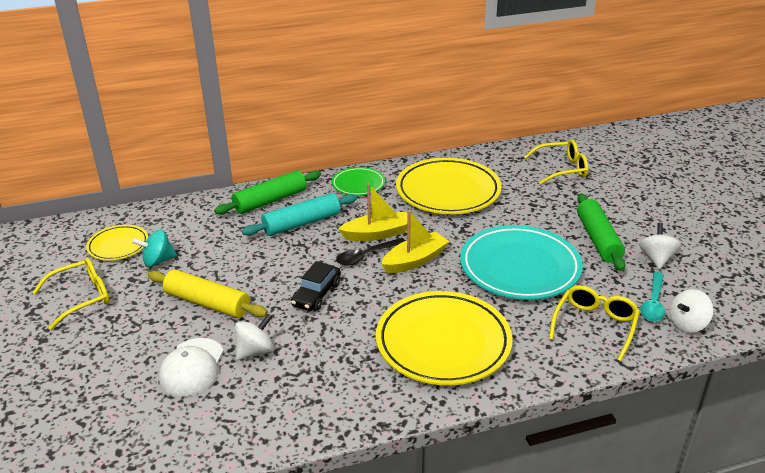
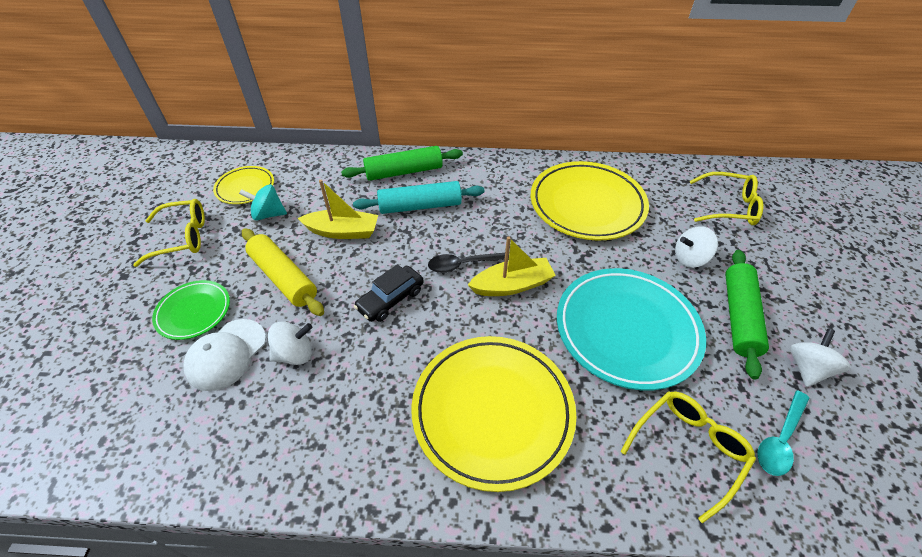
camera: 20 degrees right, 15 degrees up
green plate [331,167,385,196] -> green plate moved to [152,280,230,340]
yellow boat [338,183,407,241] -> yellow boat moved to [298,180,378,239]
white spinning top [670,289,713,333] -> white spinning top moved to [675,226,718,268]

